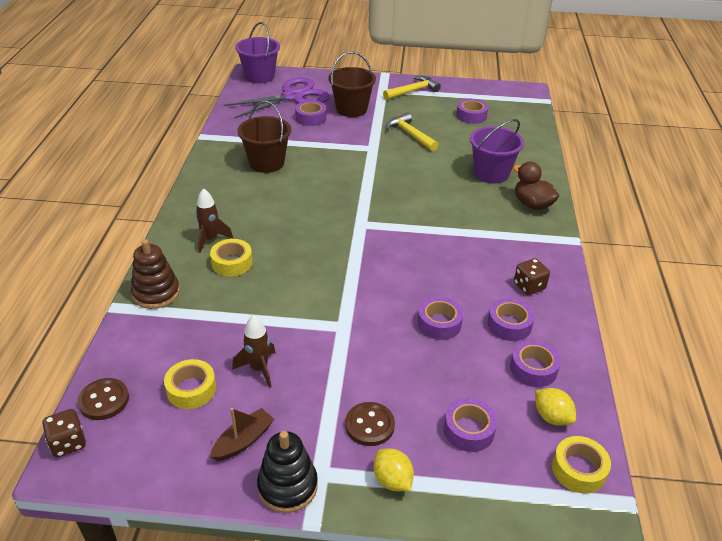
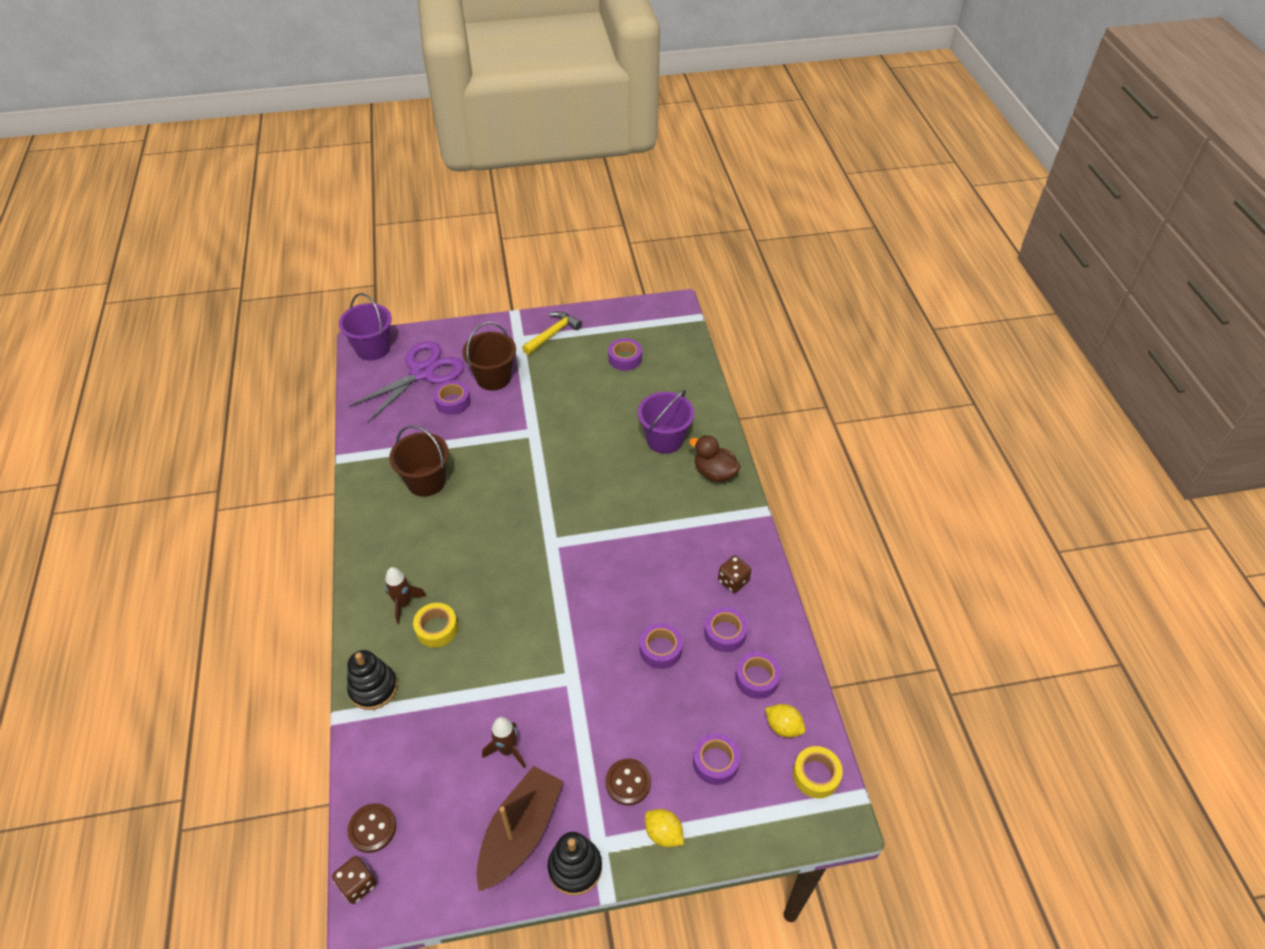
camera: 15 degrees left, 10 degrees up
brown stacking toy [131,239,180,309] -> black stacking toy [347,650,397,710]
yellow tape [164,359,216,409] -> none
brown boat [210,408,274,461] -> brown boat [476,766,563,891], size x1.88
yellow hammer [386,112,439,151] -> none

